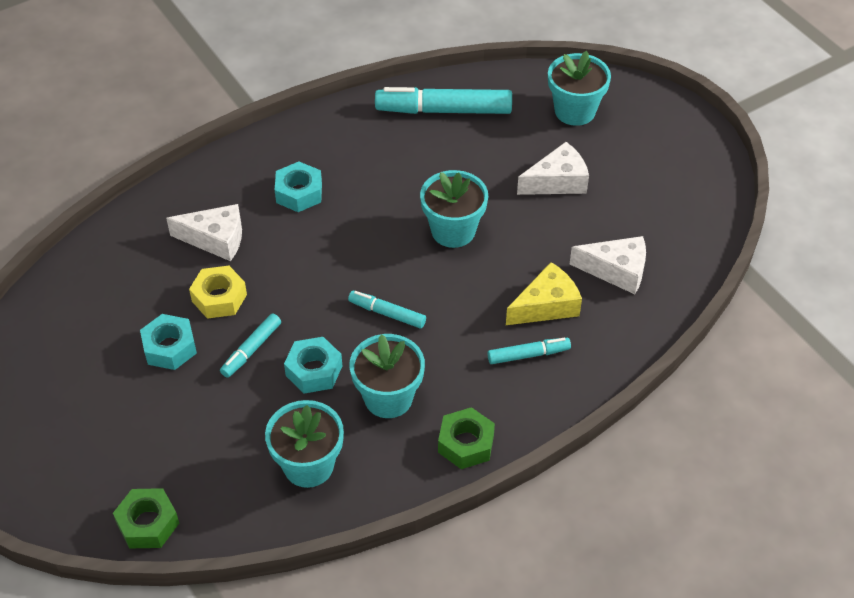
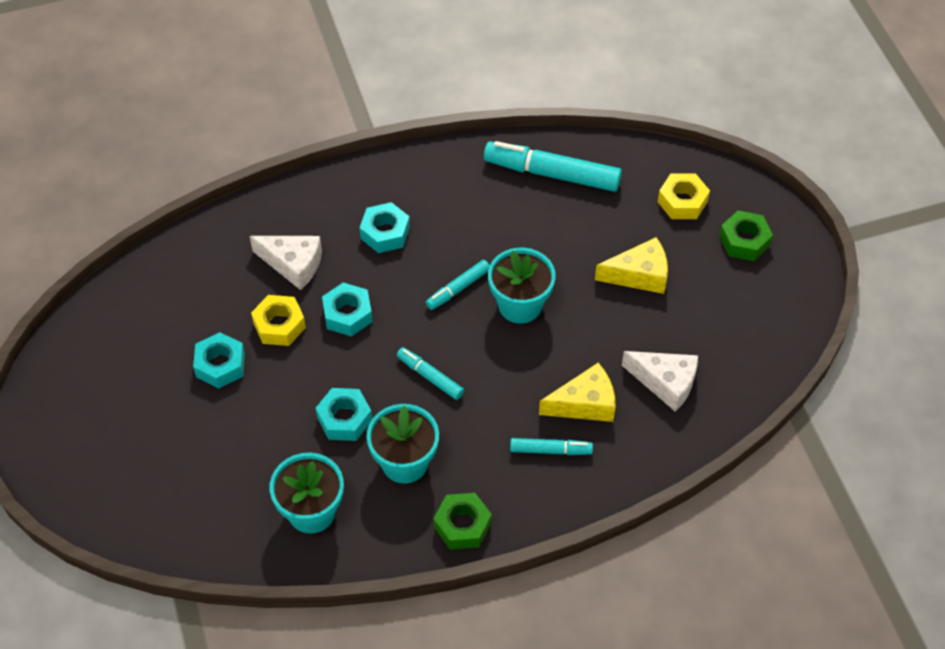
camera: 15 degrees right, 5 degrees up
green nut [113,488,179,549] -> green nut moved to [719,211,773,261]
turquoise marker [220,314,281,378] -> turquoise marker moved to [426,260,490,310]
white cheese [517,142,589,195] -> yellow cheese [595,237,668,294]
turquoise flower pot [548,51,611,126] -> yellow nut [658,173,710,219]
none -> turquoise nut [322,283,372,337]

